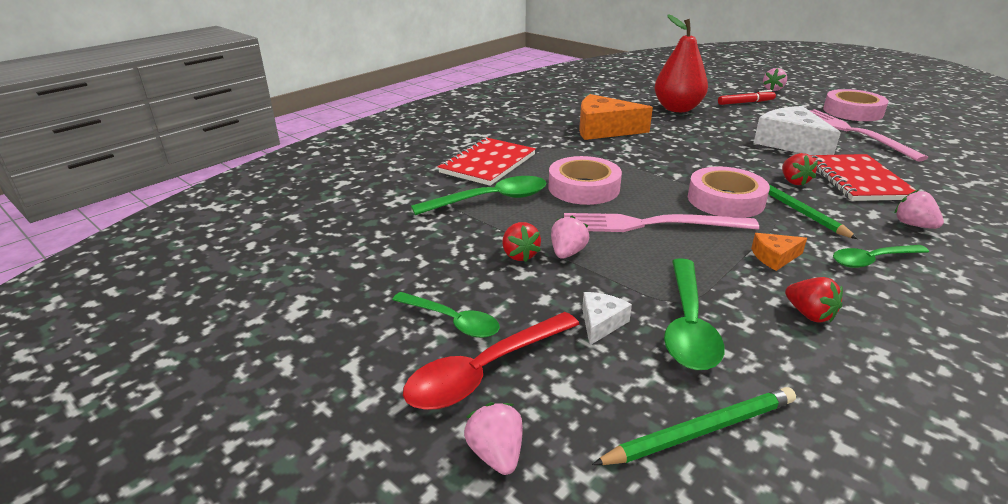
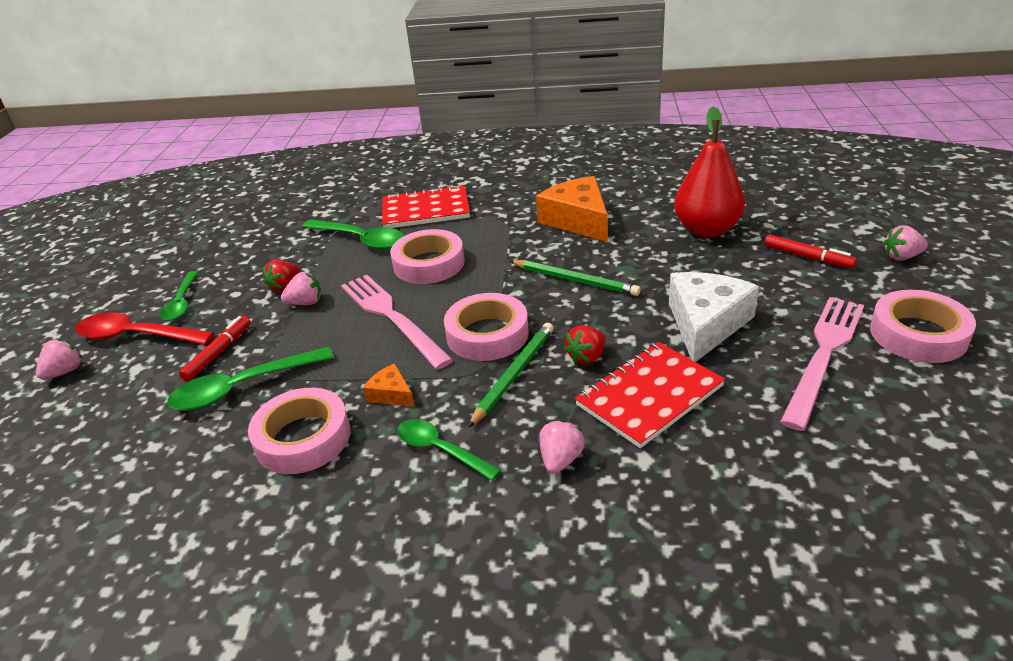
camera: 55 degrees right, 5 degrees up
white cheese [582,292,632,345] -> red marker [179,316,251,381]
green pencil [592,387,796,465] -> green pencil moved to [510,260,640,296]
red strawberry [785,277,843,322] -> pink tape [248,388,351,474]

